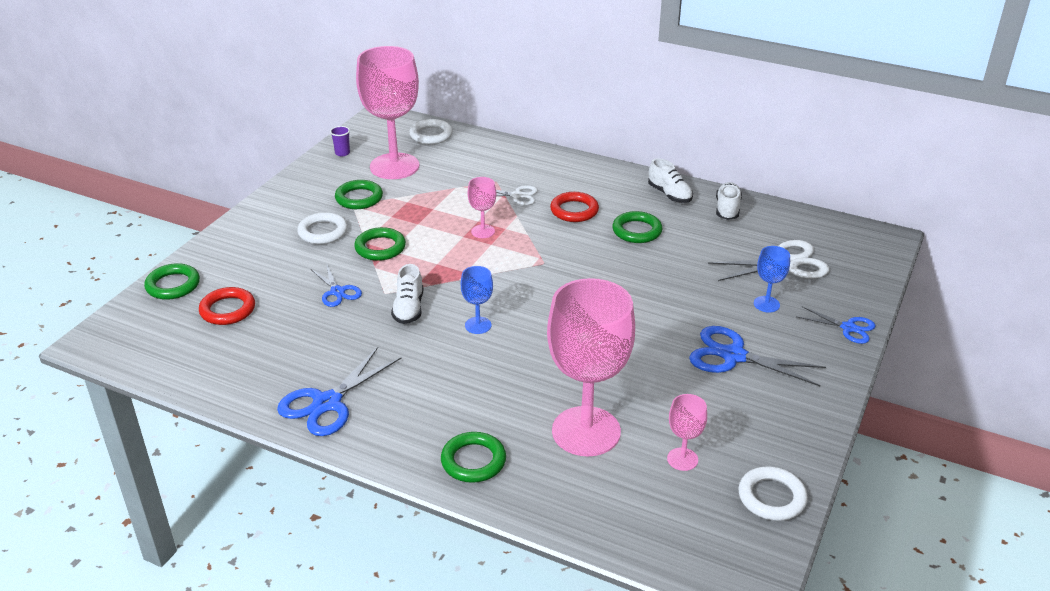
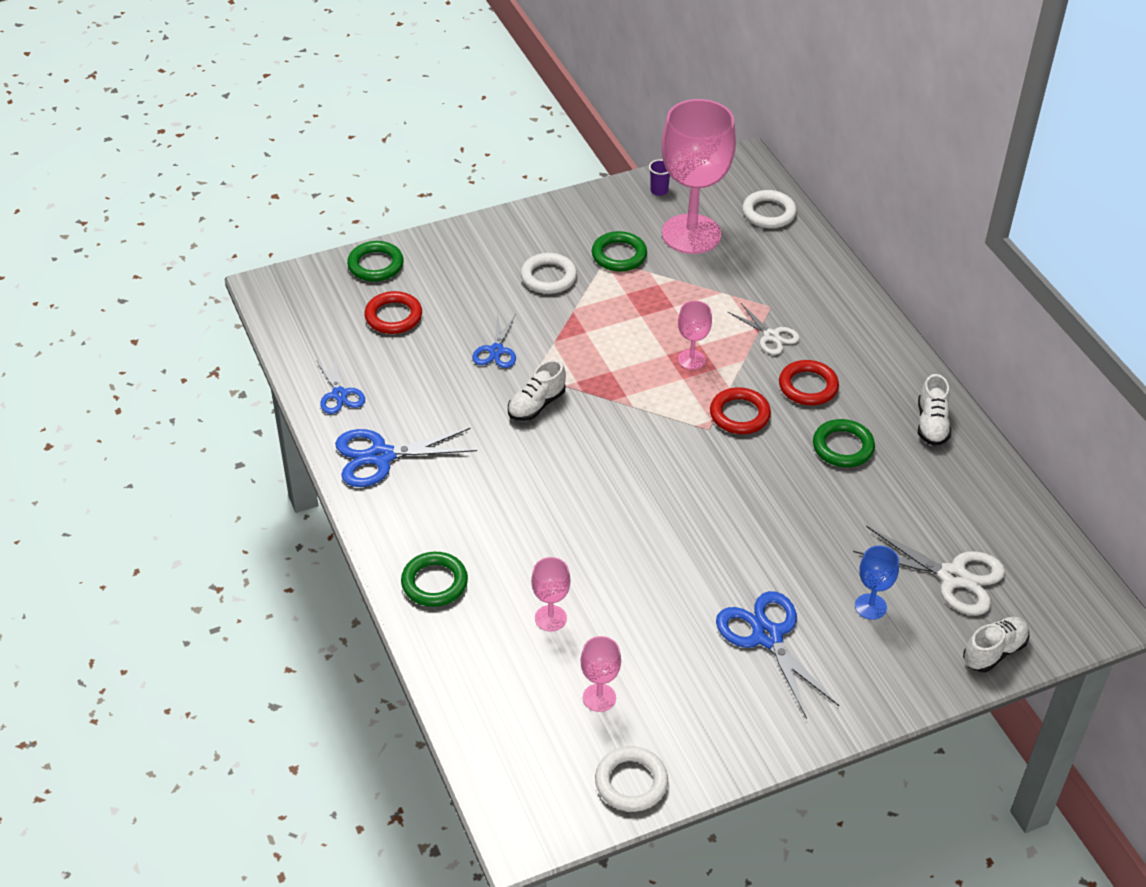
camera: 40 degrees right, 10 degrees up
green ring [354,227,406,261] -> none
blue goblet [461,266,493,334] -> none
pink goblet [547,278,635,456] -> pink goblet [531,557,570,632], size x0.44
white shoe [716,182,742,220] -> white shoe moved to [963,617,1030,672]
blue scissors [797,306,876,344] -> blue scissors moved to [316,355,365,414]
none -> red ring [710,387,771,434]

